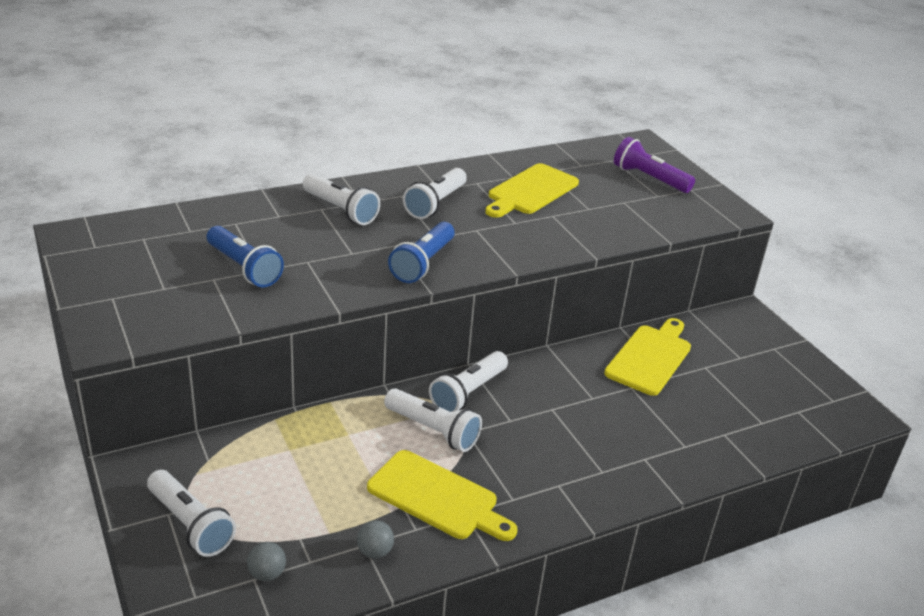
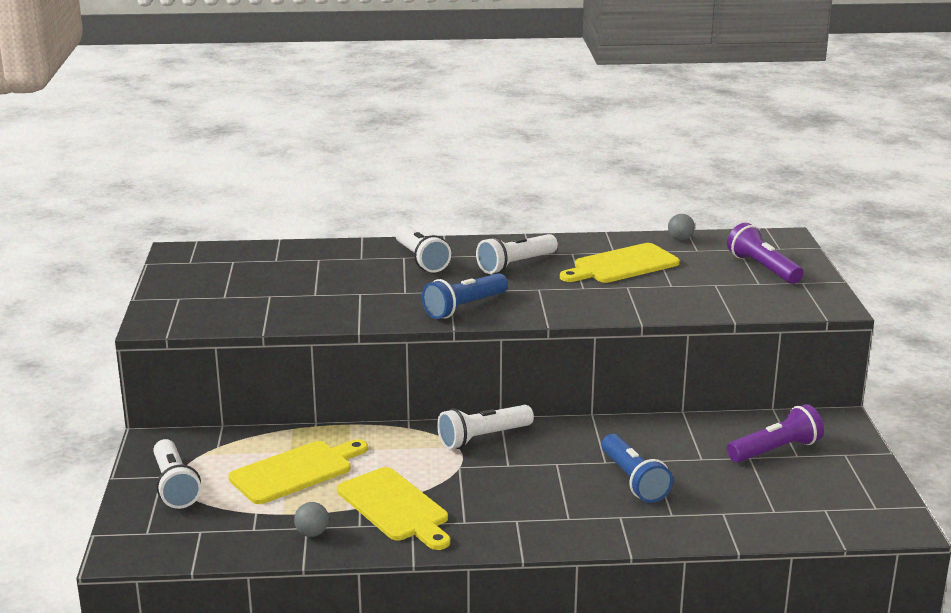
camera: 25 degrees right, 10 degrees down
blue flashlight [207,226,284,287] -> blue flashlight moved to [602,434,673,503]
grey ball [247,542,286,581] -> grey ball moved to [668,214,695,240]
white flashlight [384,388,482,452] -> none
yellow cutting board [604,318,691,396] -> yellow cutting board moved to [228,439,368,504]
none -> purple flashlight [727,404,824,463]

